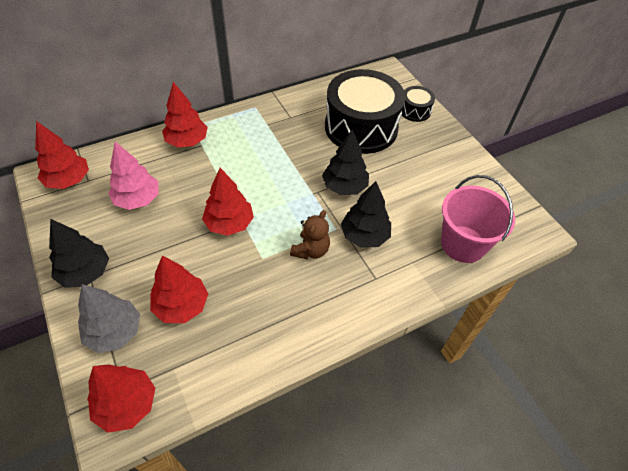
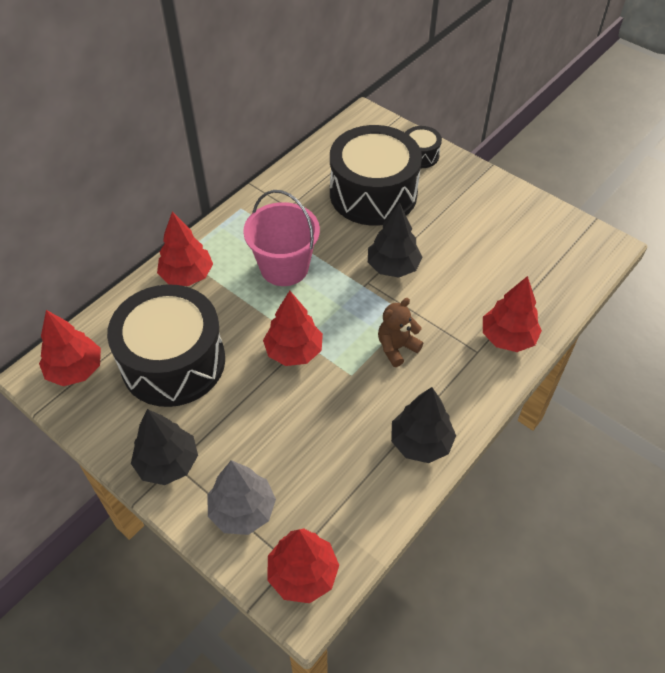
camera: 20 degrees left, 0 degrees up
pink tree [108,142,159,210] -> black drum [107,284,225,407]
red tree [150,256,208,323] -> red tree moved to [483,276,542,352]
brown teddy bear [290,210,330,259] -> brown teddy bear turned 135 degrees counterclockwise [378,298,423,367]
black tree [341,181,391,248] -> black tree moved to [391,387,456,463]
pink bucket [441,175,515,263] -> pink bucket moved to [243,190,320,286]

